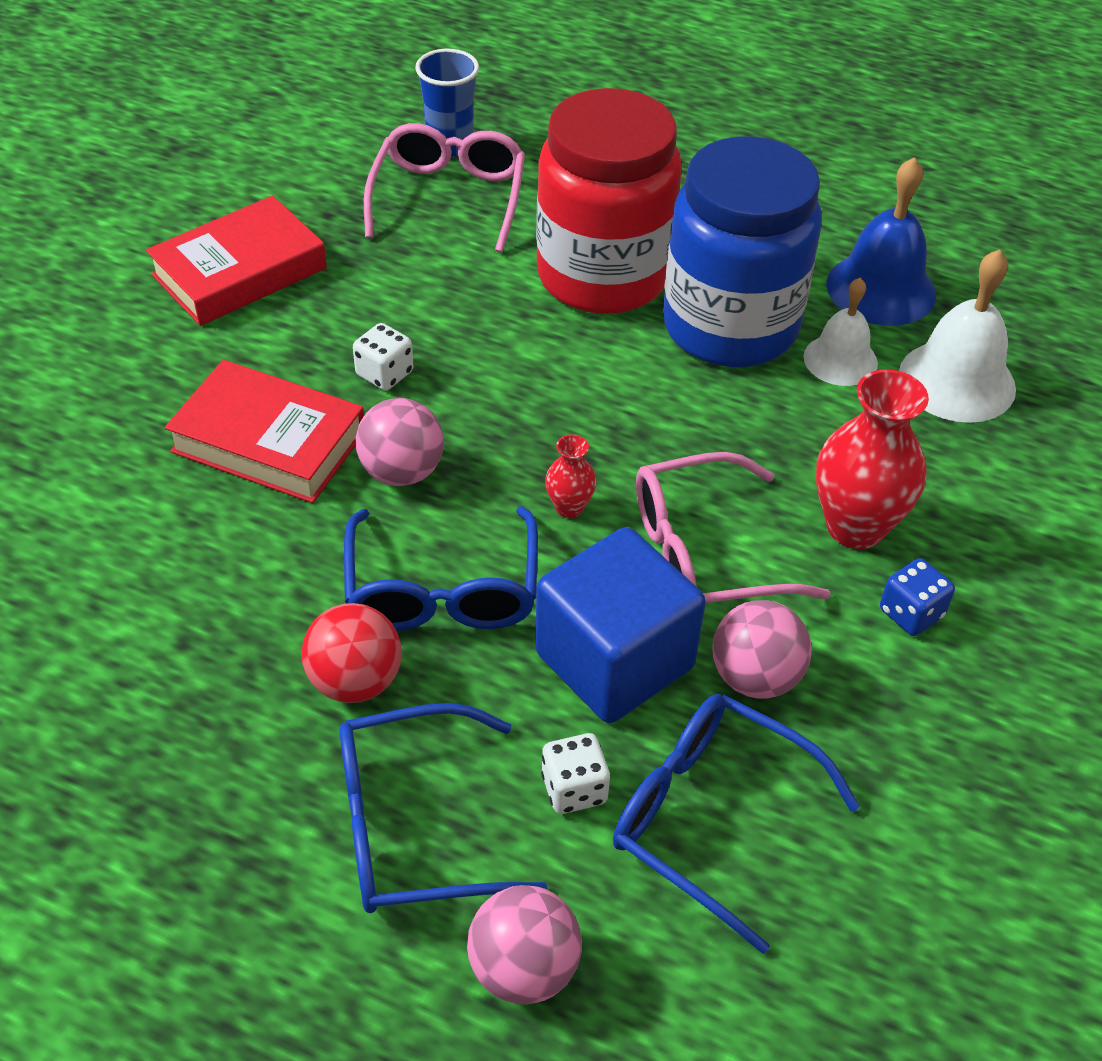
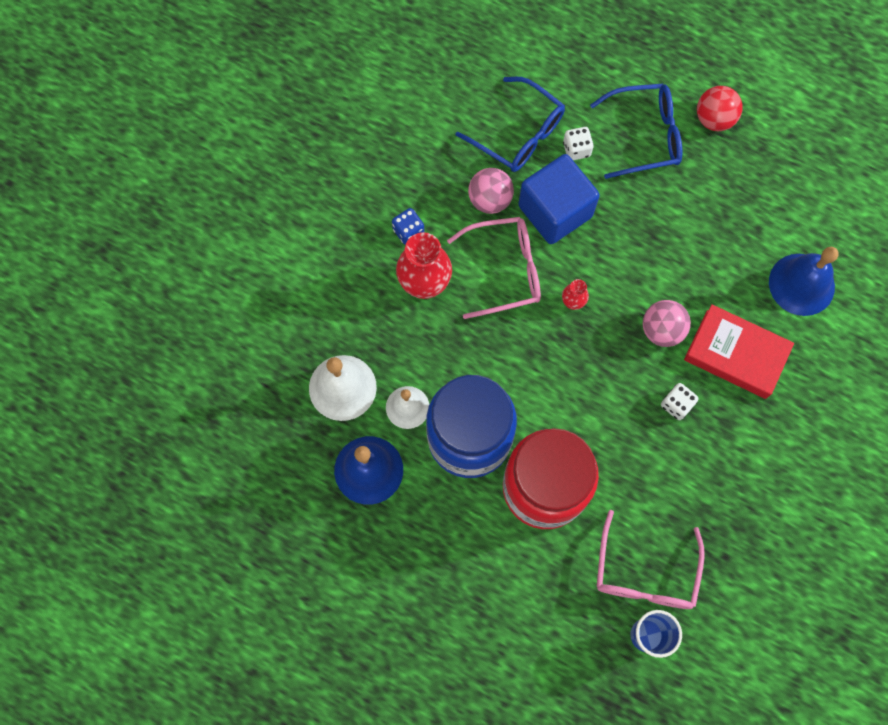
camera: 175 degrees left, 25 degrees up
red book [146,195,327,326] -> none
red ball [301,603,402,703] -> red ball moved to [697,86,742,131]
blue glasses [344,506,538,631] -> none
pink ball [467,885,582,1004] -> none
none -> blue bell [769,247,839,316]

